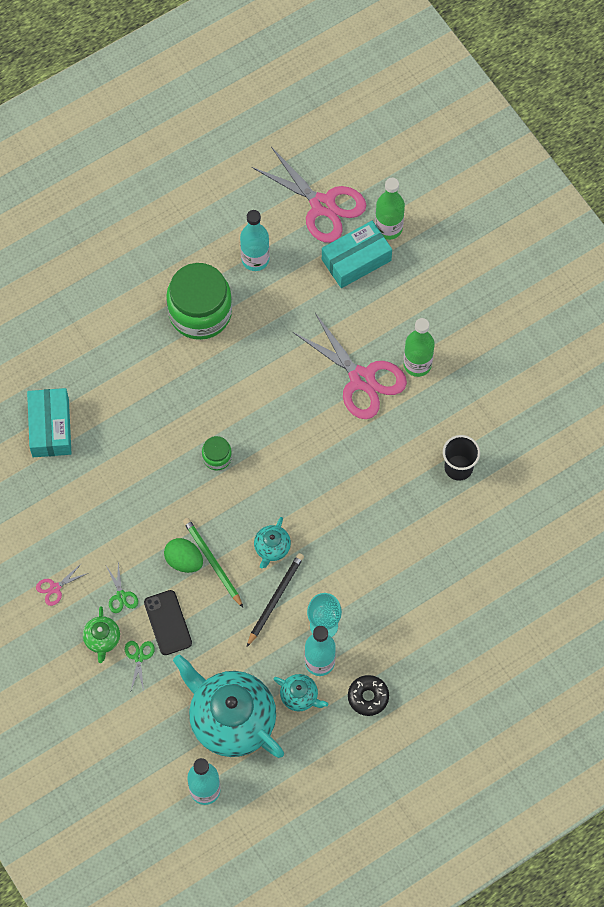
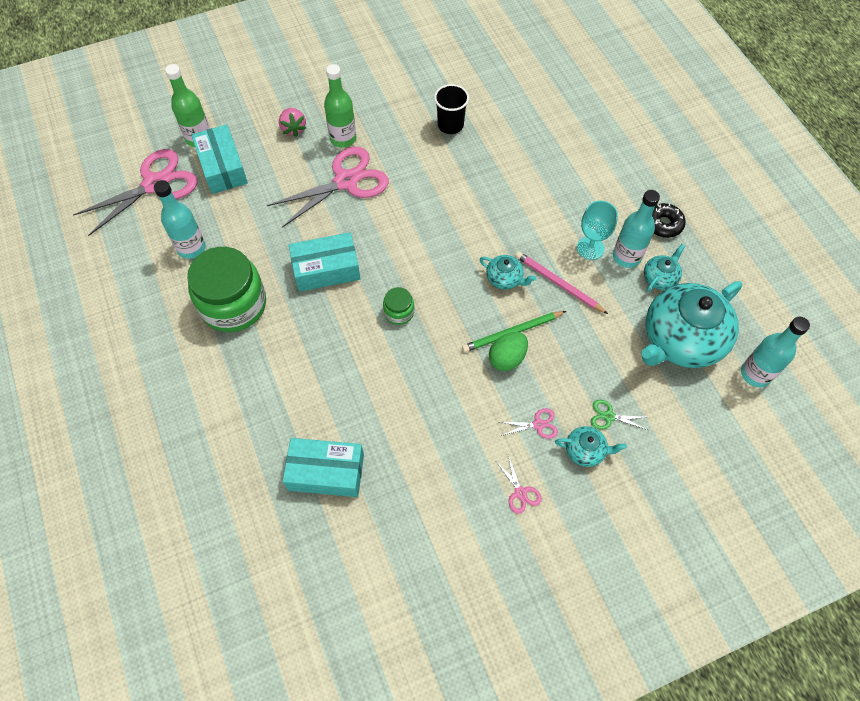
camera: 80 degrees left, 5 degrees down
green teapot [83,606,120,663] -> turquoise teapot [555,426,627,467]
green scissors [106,563,138,613] -> pink scissors [500,408,558,439]
black phone [144,590,192,655] -> none
black pencil [247,553,304,647] -> pink pencil [516,252,608,314]
none -> pink strawberry [279,108,306,137]
none -> turquoise box [289,232,360,292]

